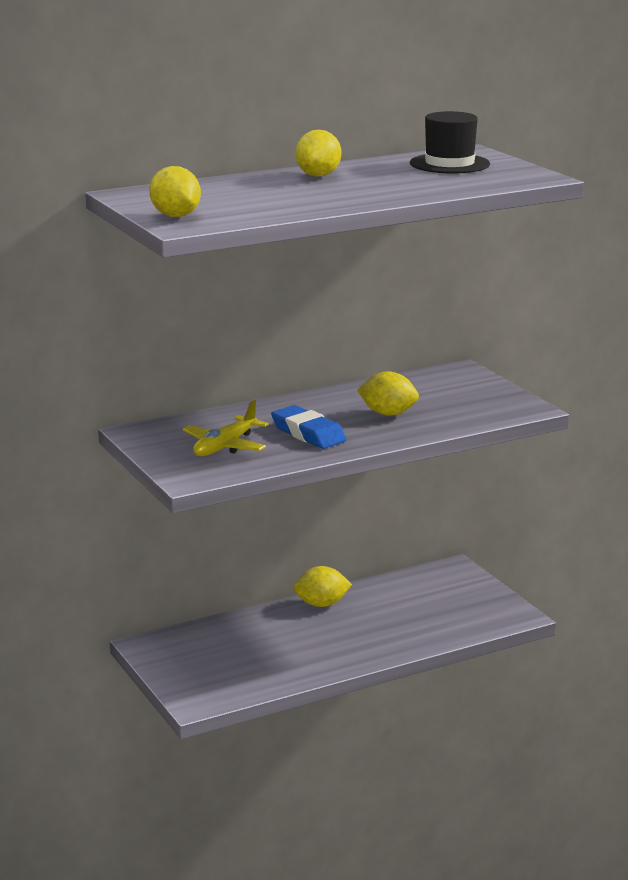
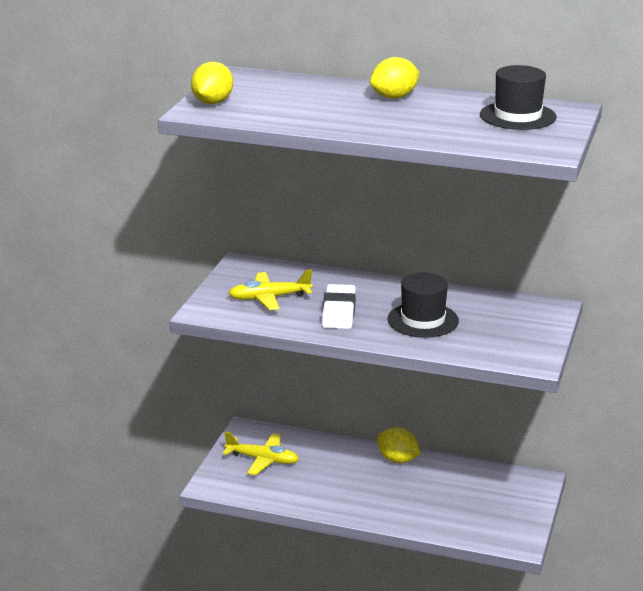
camera: 45 degrees right, 5 degrees up
blue eraser [271,405,347,449] -> white eraser [322,284,356,329]
yellow lemon [357,371,419,416] -> black hat [388,273,459,338]
none -> yellow plane [223,431,299,475]

